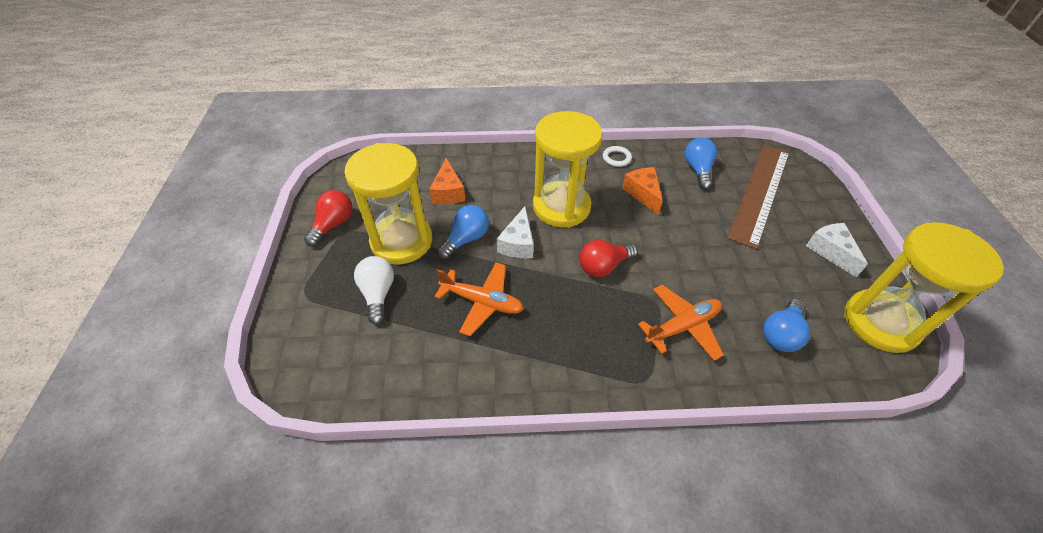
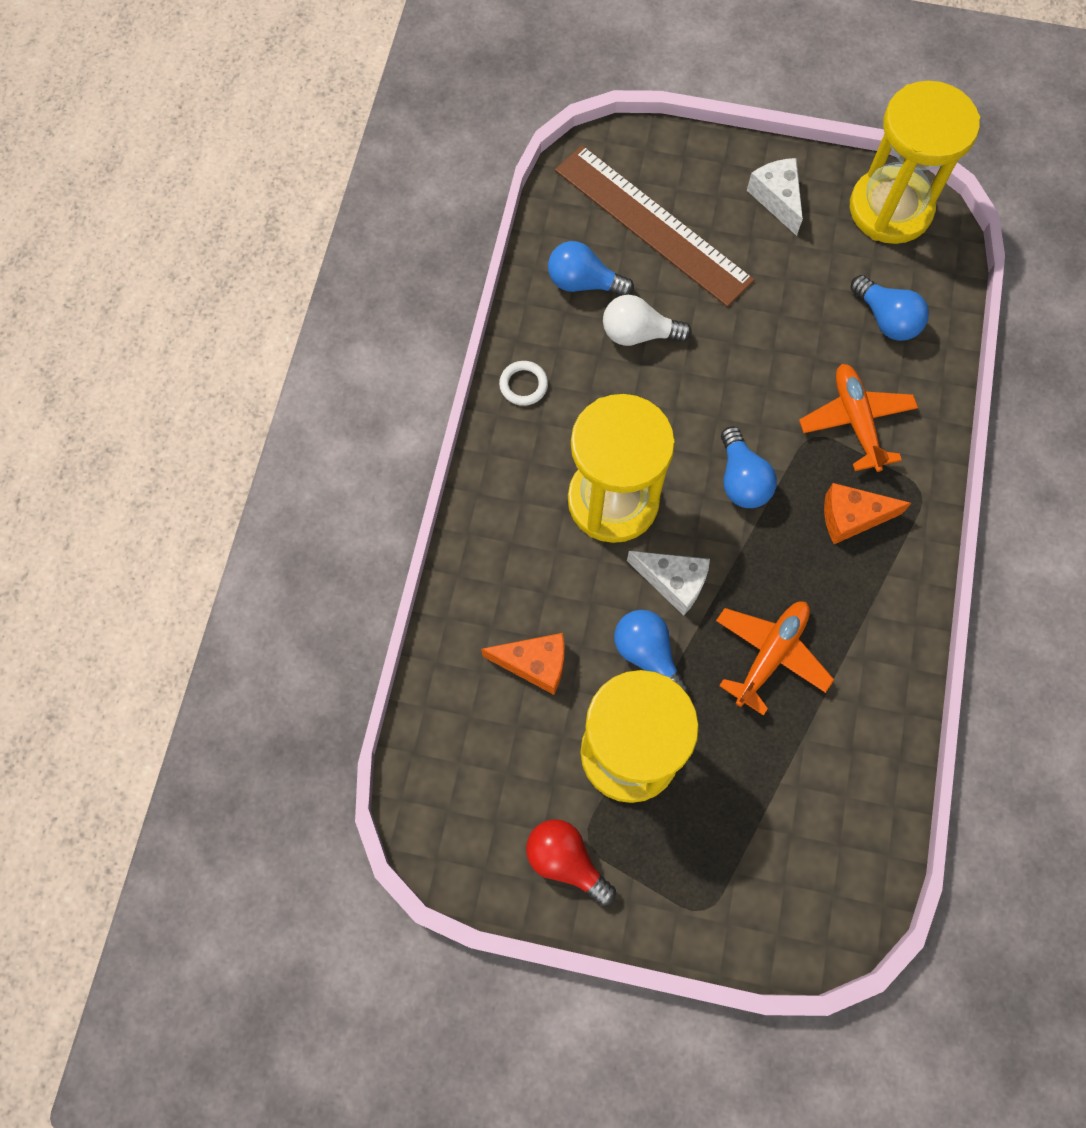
camera: 75 degrees left, 20 degrees up
white light bulb [354,256,394,325] -> white light bulb moved to [603,295,692,346]
red light bulb [580,240,638,277] -> blue light bulb [721,426,777,508]
orange cheese [622,167,663,214] -> orange cheese moved to [824,483,911,544]
white cheese [806,223,868,277] -> white cheese turned 75 degrees clockwise [747,158,803,236]

